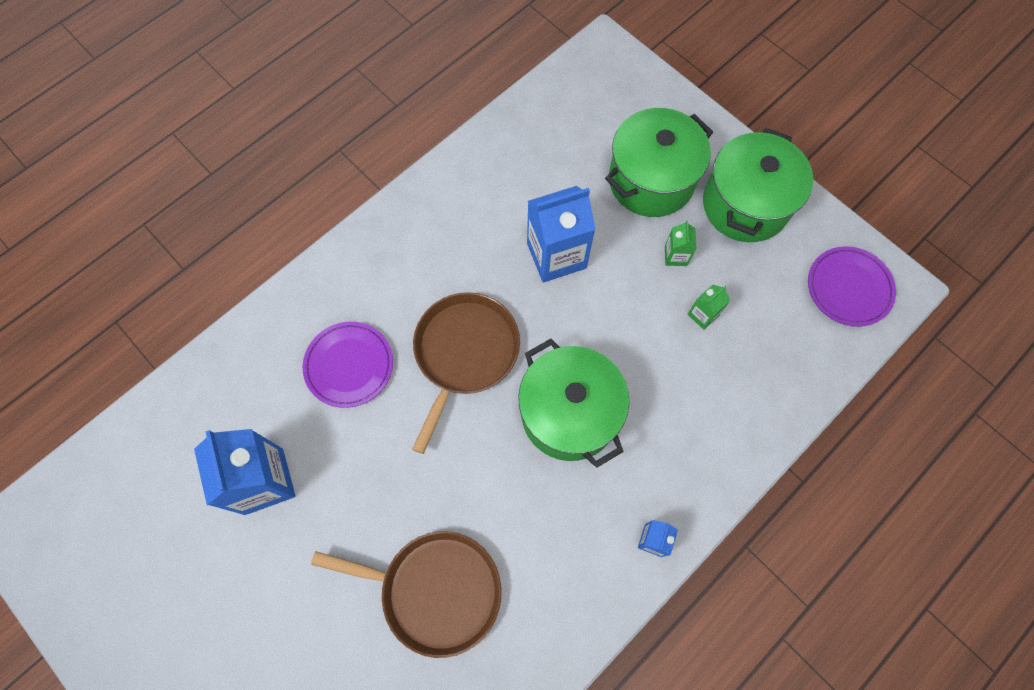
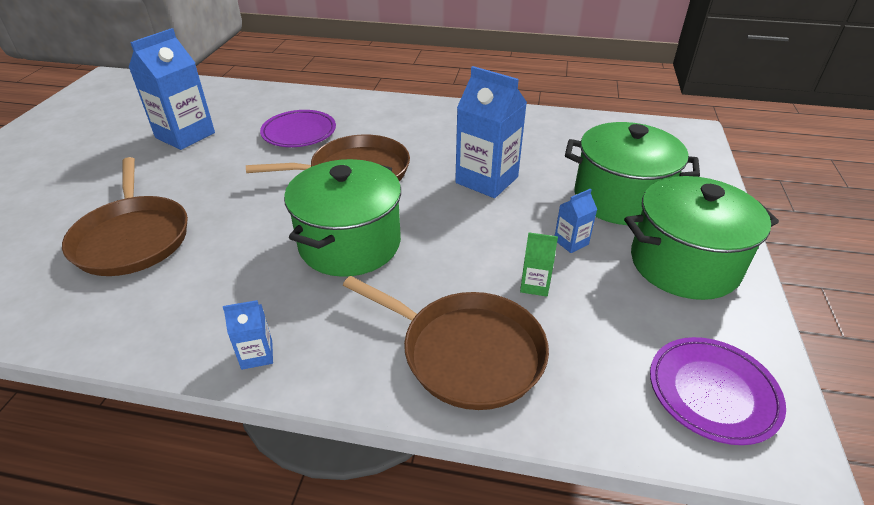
camera: 55 degrees right, 30 degrees down
green carton [665,220,697,266] -> blue carton [555,189,597,253]
none -> brown pan [343,276,549,410]

